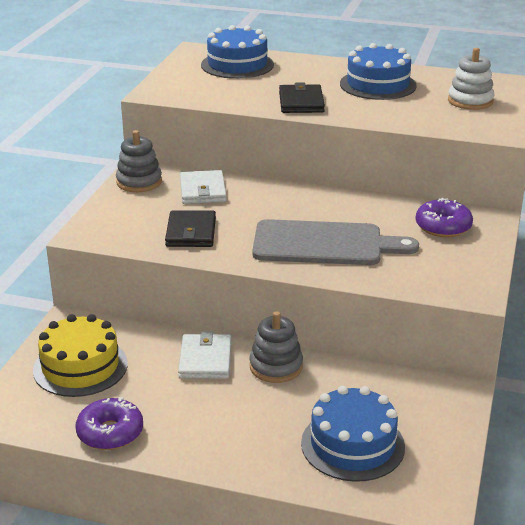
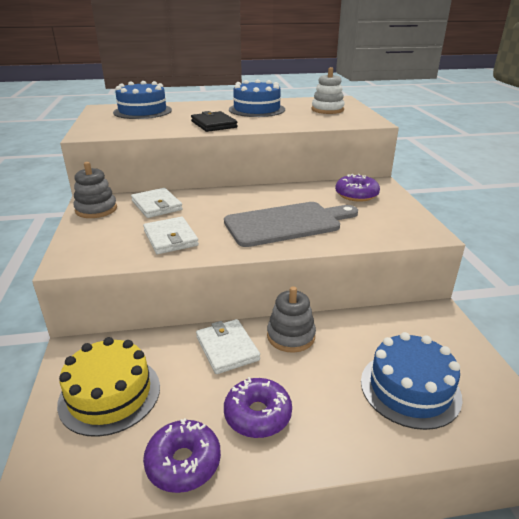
camera: 25 degrees left, 0 degrees up
black wallet [165,210,216,247] -> white wallet [143,217,199,254]
none -> purple donut [224,377,292,438]

